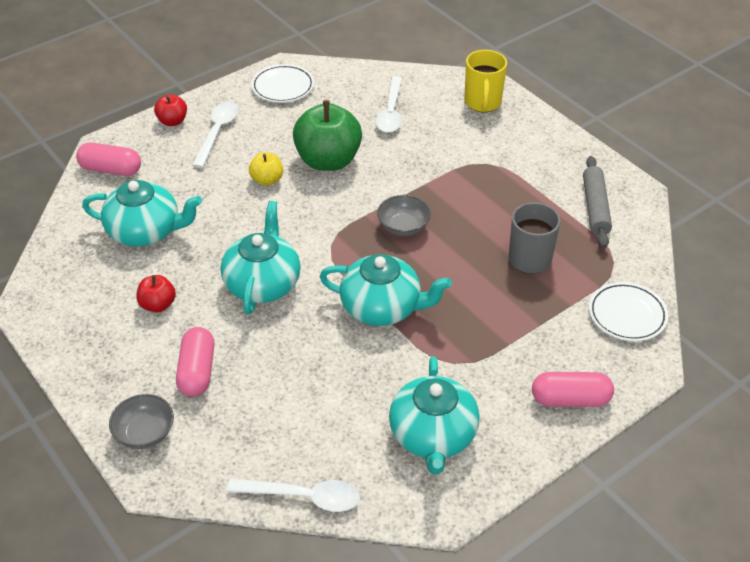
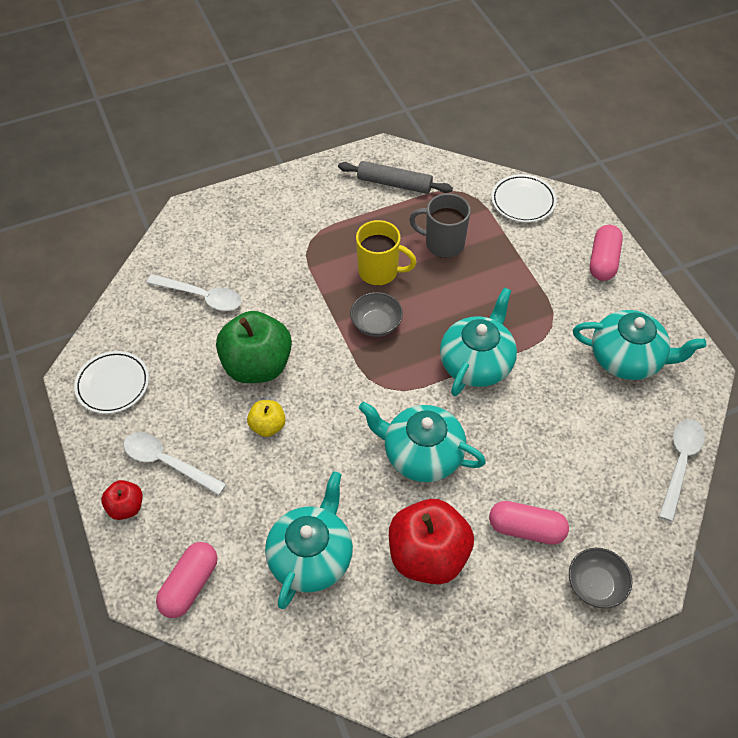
camera: 75 degrees left, 10 degrees up
red apple [136,275,176,312] -> red apple [389,499,474,584], size x2.03
yellow mug [464,50,507,112] -> yellow mug moved to [356,220,417,285]

